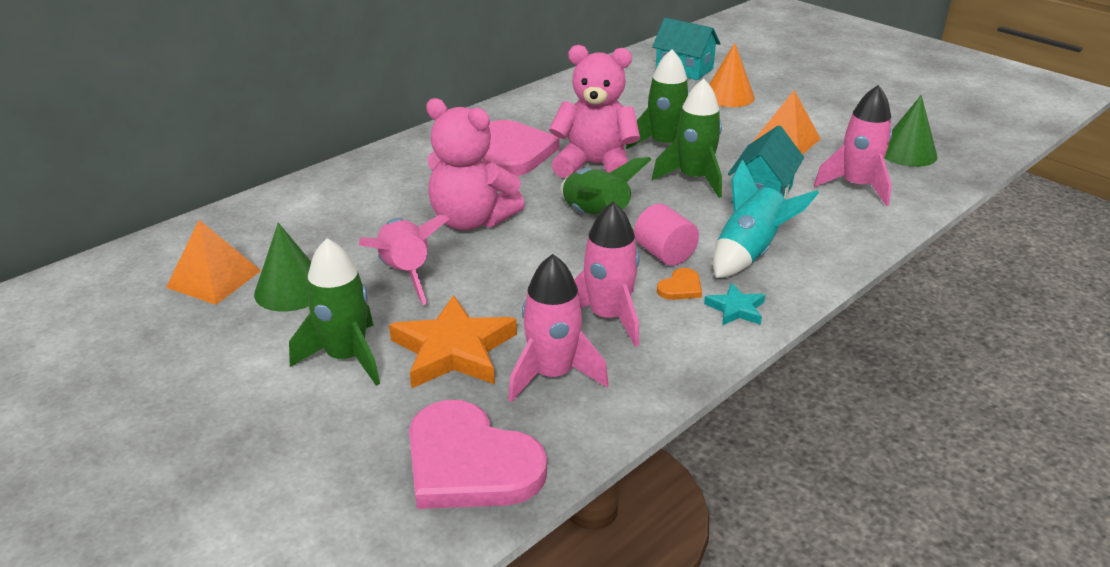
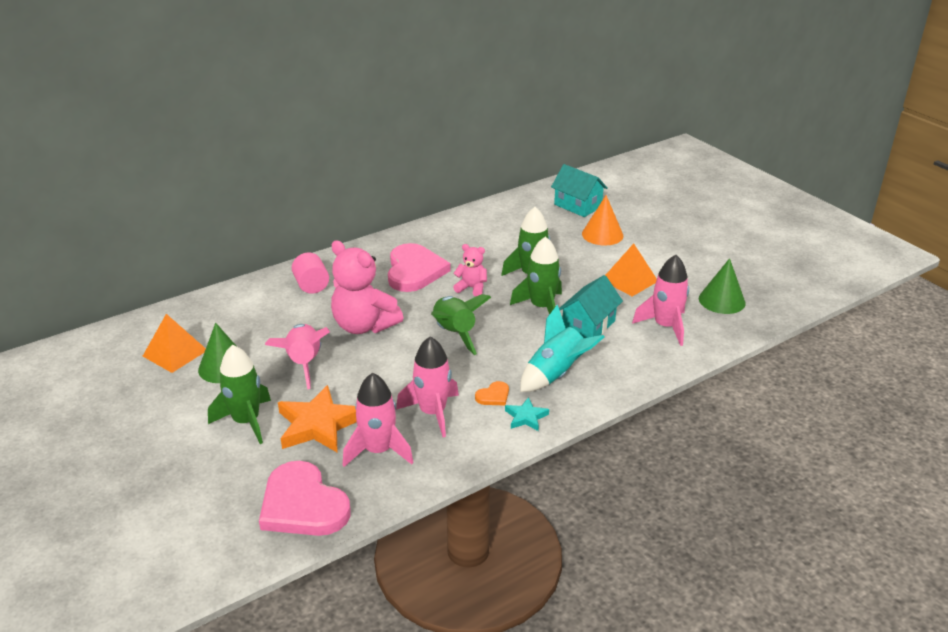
camera: 10 degrees right, 0 degrees up
pink teddy bear [549,45,640,178] -> pink teddy bear [453,244,487,297], size x0.52
pink cylinder [634,204,699,266] -> pink cylinder moved to [292,253,329,294]

